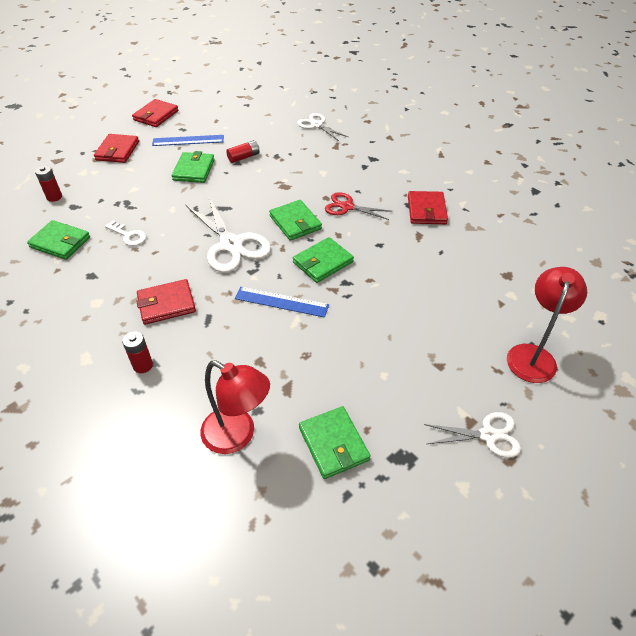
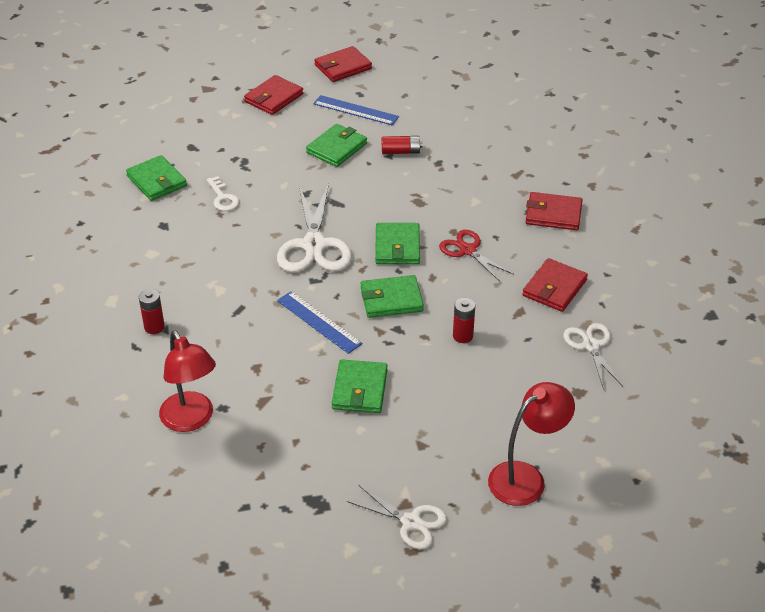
camera: 30 degrees right, 5 degrees down
red battery [35,165,62,202] -> red battery moved to [453,298,475,343]
red wallet [136,279,196,325] -> red wallet moved to [526,192,582,230]
white scissors [297,113,348,141] -> white scissors moved to [563,323,623,390]
green wallet [299,406,371,479] -> green wallet moved to [332,359,388,413]

